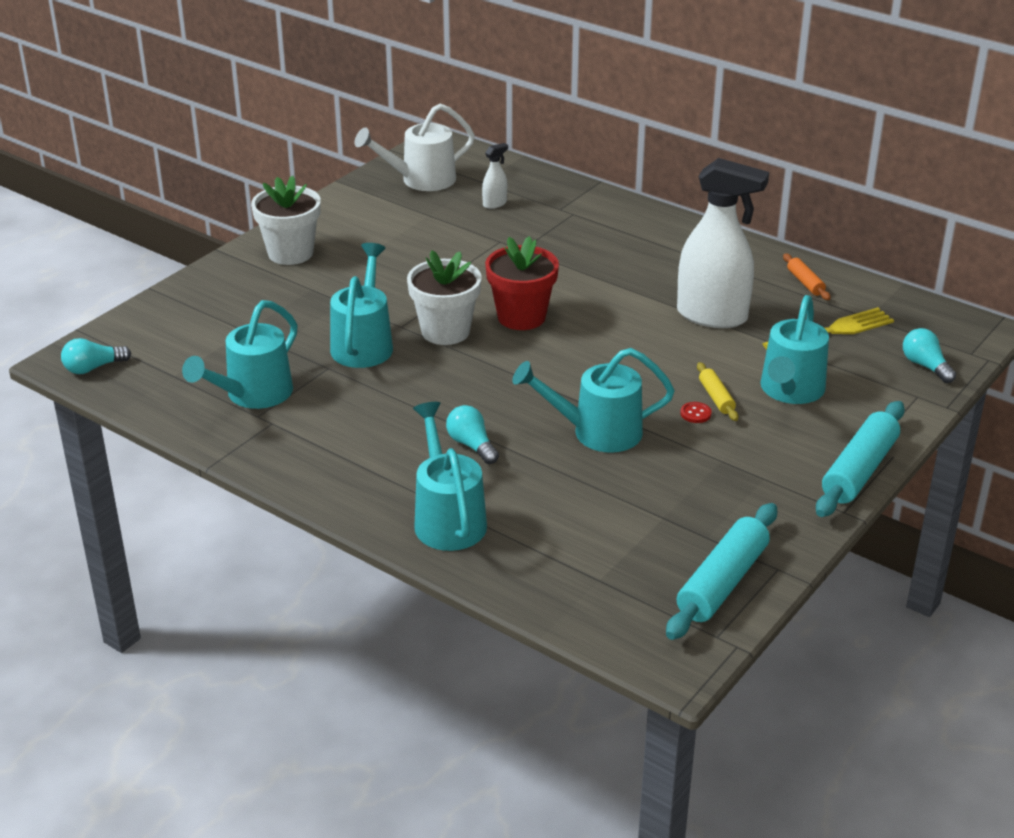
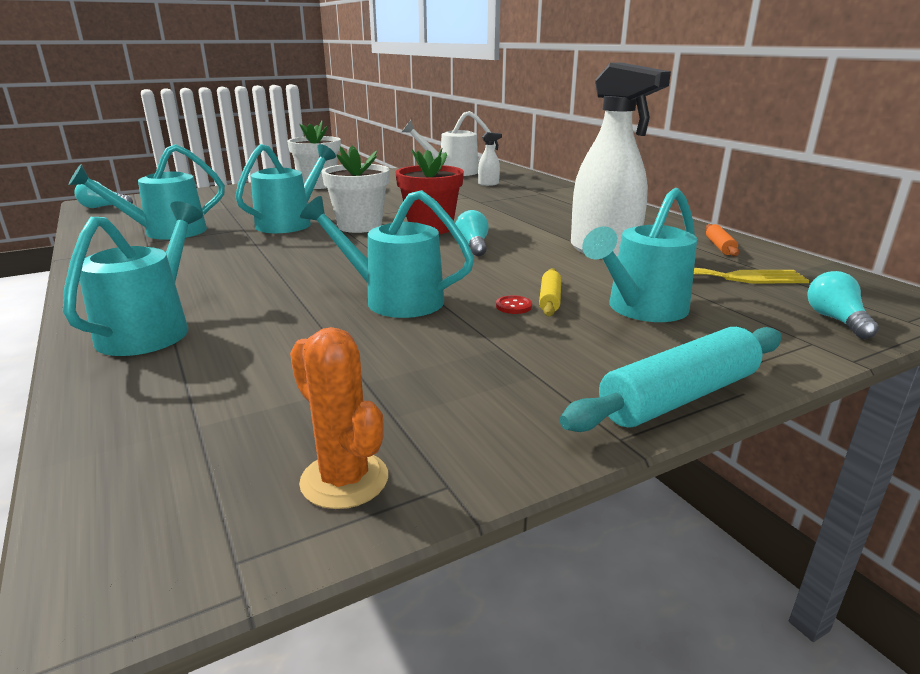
camera: 25 degrees right, 10 degrees down
turquoise light bulb [446,405,499,464] -> turquoise light bulb moved to [455,210,489,256]
turquoise rolling pin [666,503,777,640] -> orange cactus [290,327,388,509]

